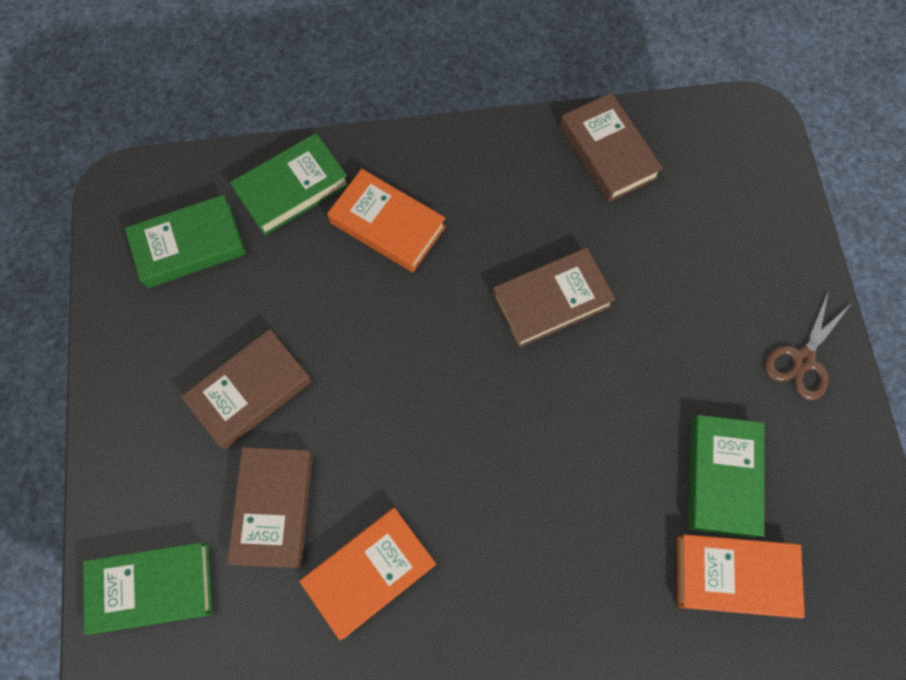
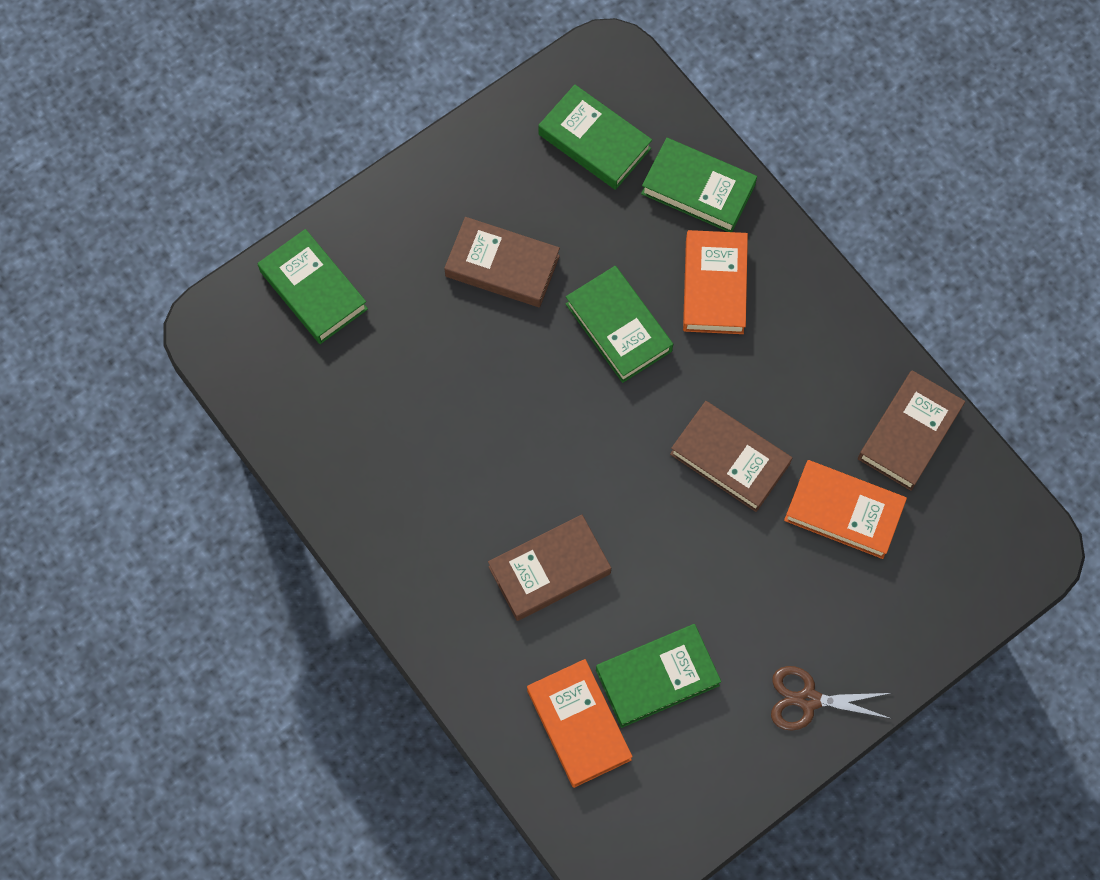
camera: 60 degrees right, 0 degrees up
brown book [227,447,313,568] -> brown book moved to [488,514,611,621]
orange book [299,508,436,640] -> orange book moved to [784,460,907,559]
none -> green book [566,266,673,383]

